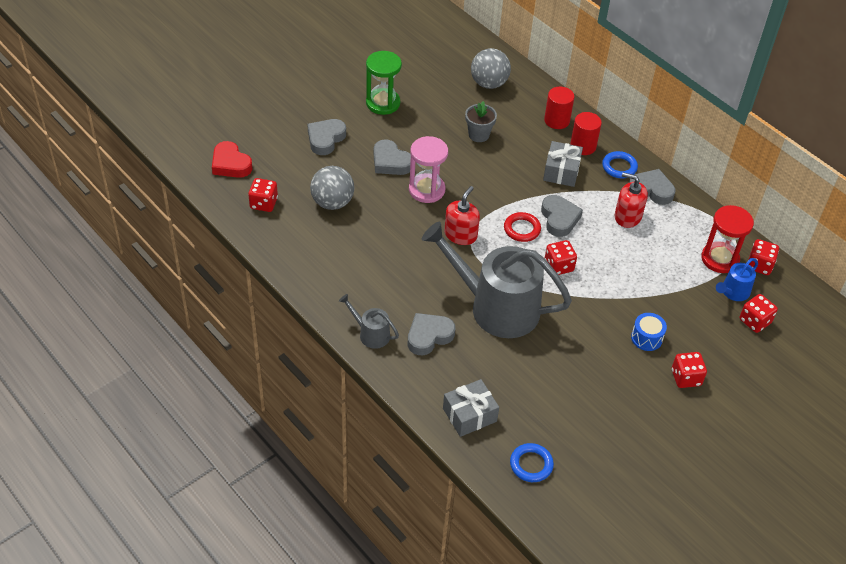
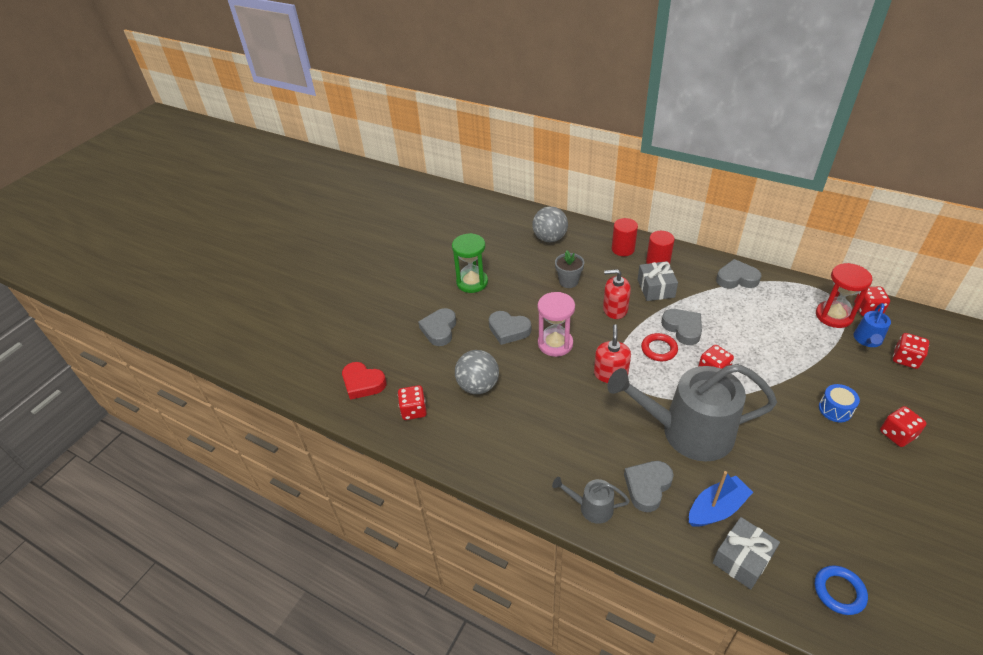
camera: 15 degrees left, 5 degrees down
blue ring [602,151,638,178] -> none
red soap dispenser [615,172,648,228] -> red soap dispenser moved to [603,269,631,319]
none -> blue boat [689,471,753,527]

